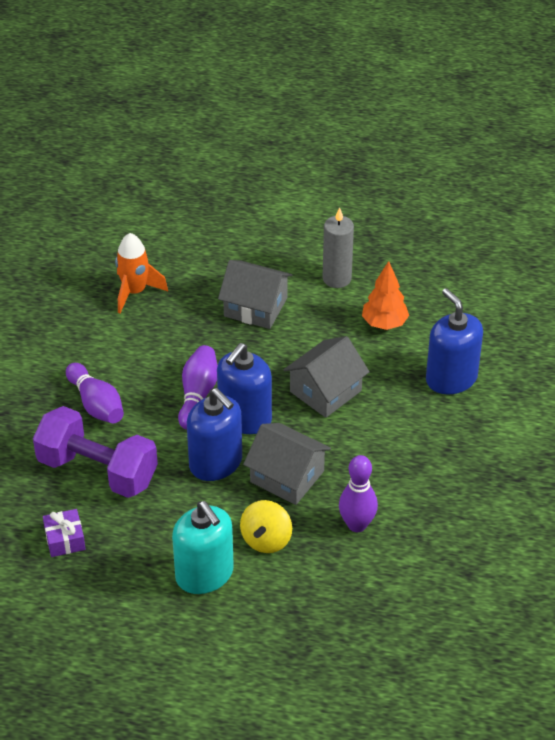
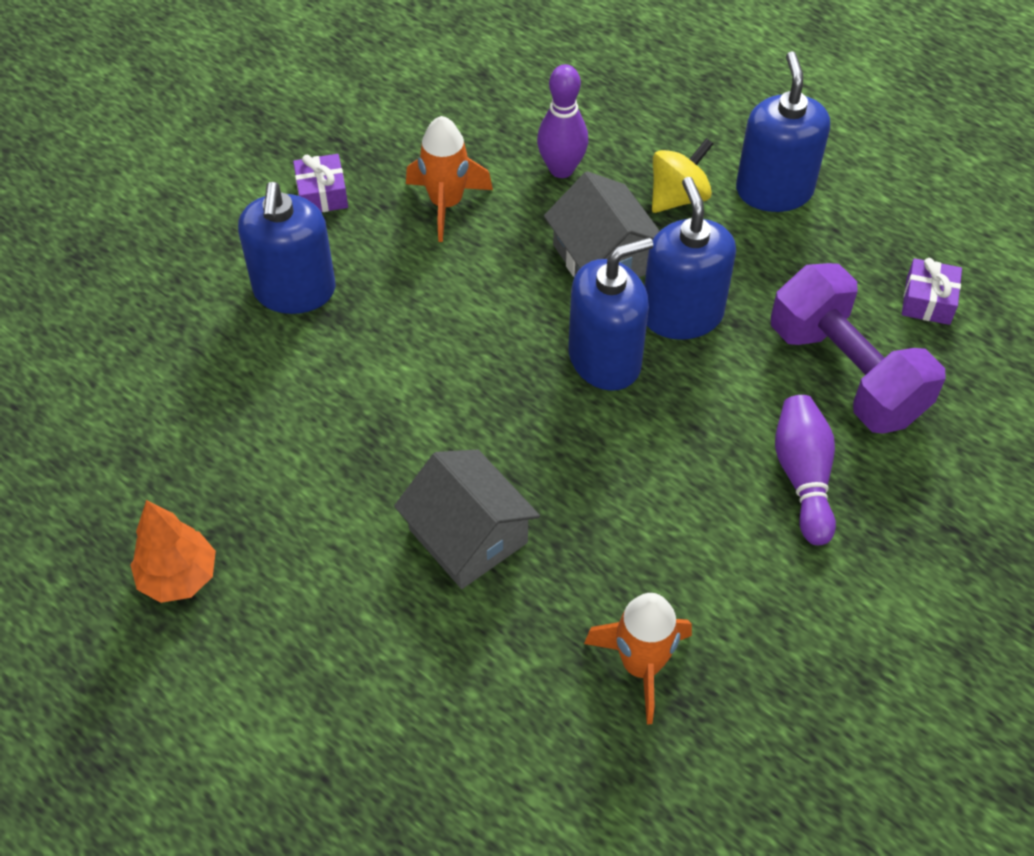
camera: 150 degrees left, 10 degrees up
turquoise soap dispenser [172,501,234,594] -> blue soap dispenser [736,52,830,212]
purple bowling pin [178,345,218,430] -> none
grey house [283,336,370,418] -> none
grey candle [323,207,354,288] -> none
orange tree [362,261,409,330] -> orange tree moved to [130,500,216,603]
none -> purple gift [293,154,348,212]
none -> orange rocket [406,116,493,242]

